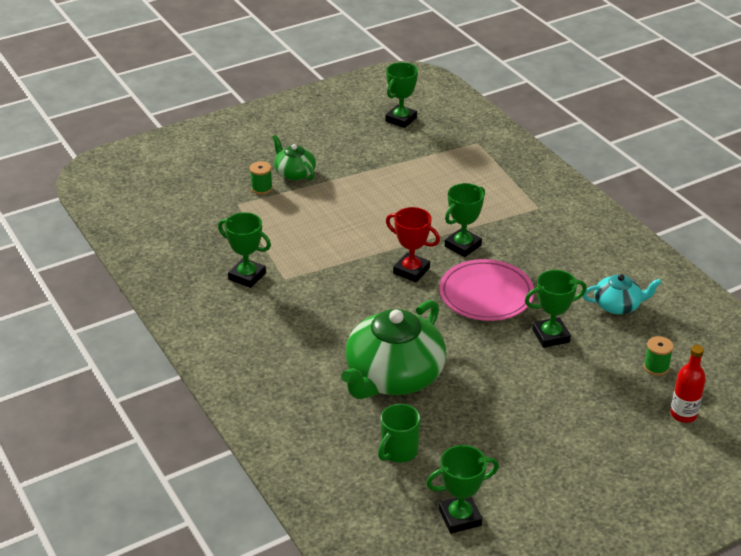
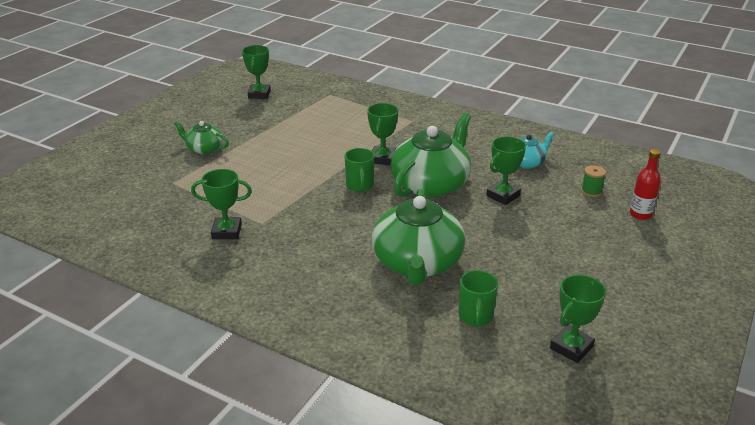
camera: 30 degrees left, 5 degrees down
green spool [250,161,273,195] -> none
red trophy [386,207,440,282] -> green mug [345,148,374,192]
pink plate [439,259,534,321] -> green teapot [390,113,471,198]

